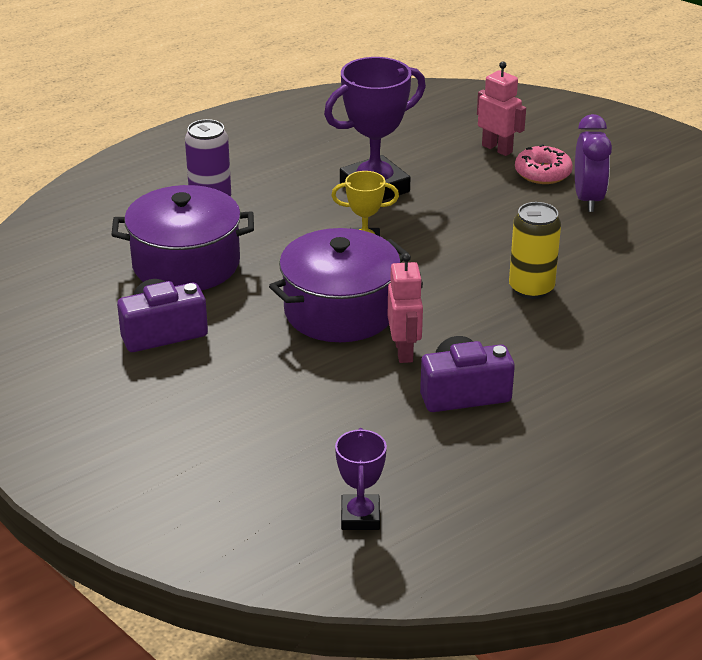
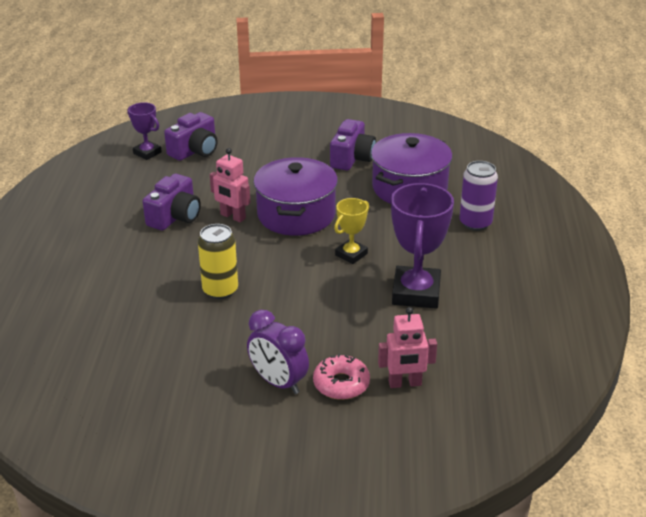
camera: 130 degrees right, 0 degrees up
none -> purple camera [164,112,218,161]

